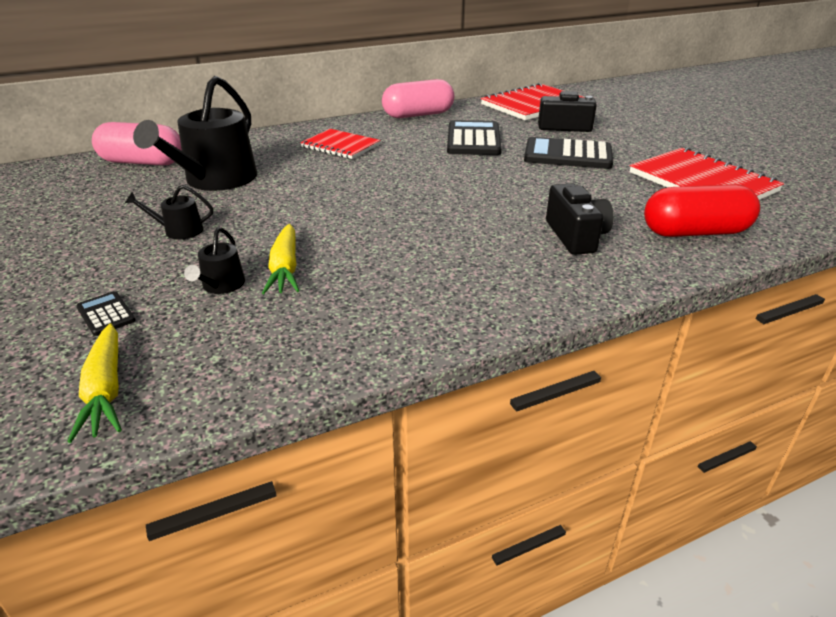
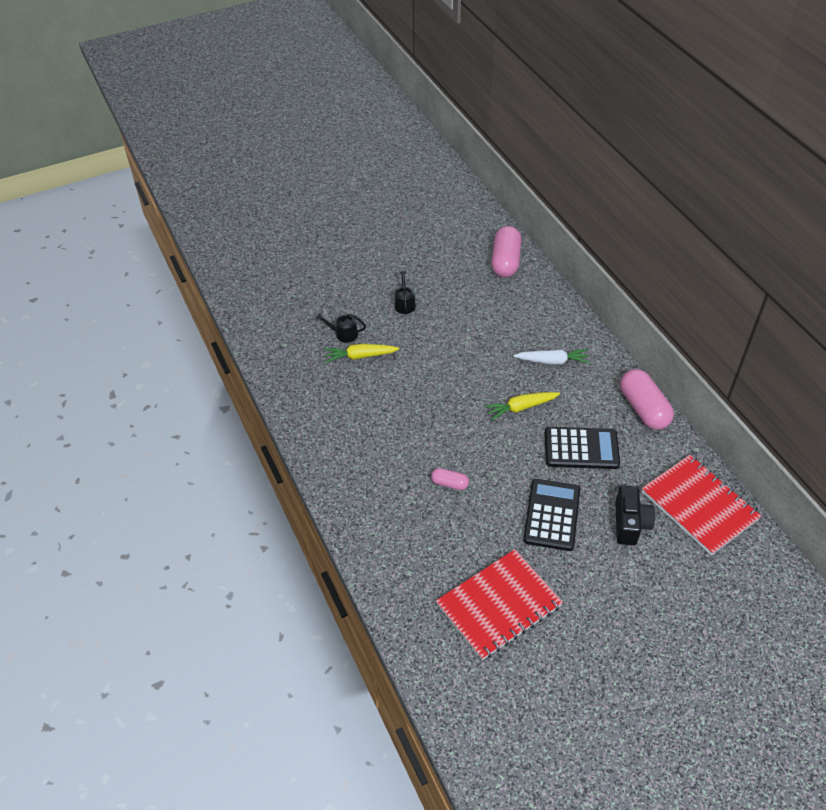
camera: 90 degrees right, 15 degrees up
yellow carrot [67,323,122,443] -> yellow carrot moved to [484,392,560,420]
black calculator [76,291,136,336] -> none
black watering can [133,76,257,191] -> none
red notebook [300,129,381,159] -> white carrot [513,349,590,364]
black camera [546,183,614,255] -> none
red capsule [644,184,760,237] -> none
none -> pink capsule [431,468,469,490]

